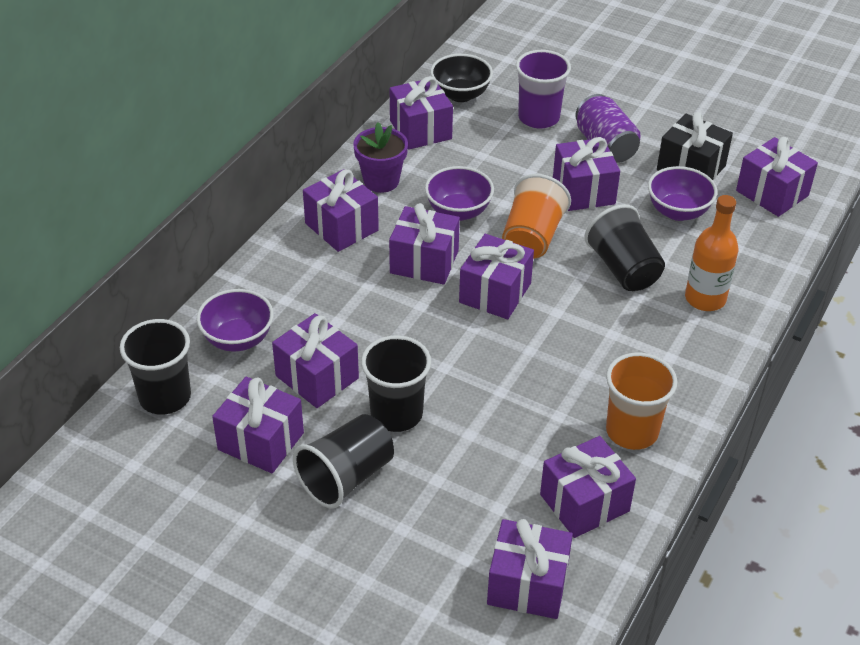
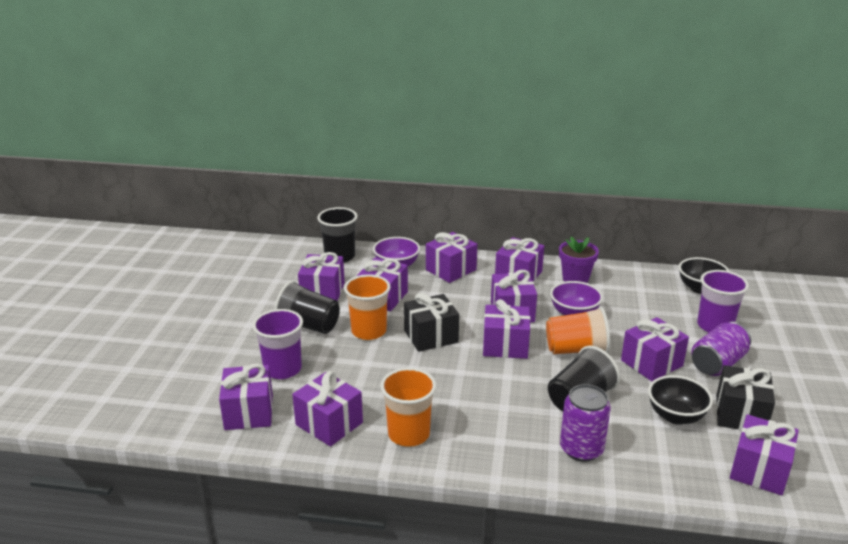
camera: 70 degrees right, 15 degrees down
black cup [361,335,431,432] -> orange cup [344,274,391,340]
purple gift [390,76,453,150] -> purple gift moved to [426,232,477,283]
purple bowl [648,166,717,221] -> black bowl [648,375,713,425]
orange bottle [685,195,738,311] -> purple can [560,384,611,462]
none -> purple cup [252,309,303,379]
none -> black gift [404,293,459,352]

